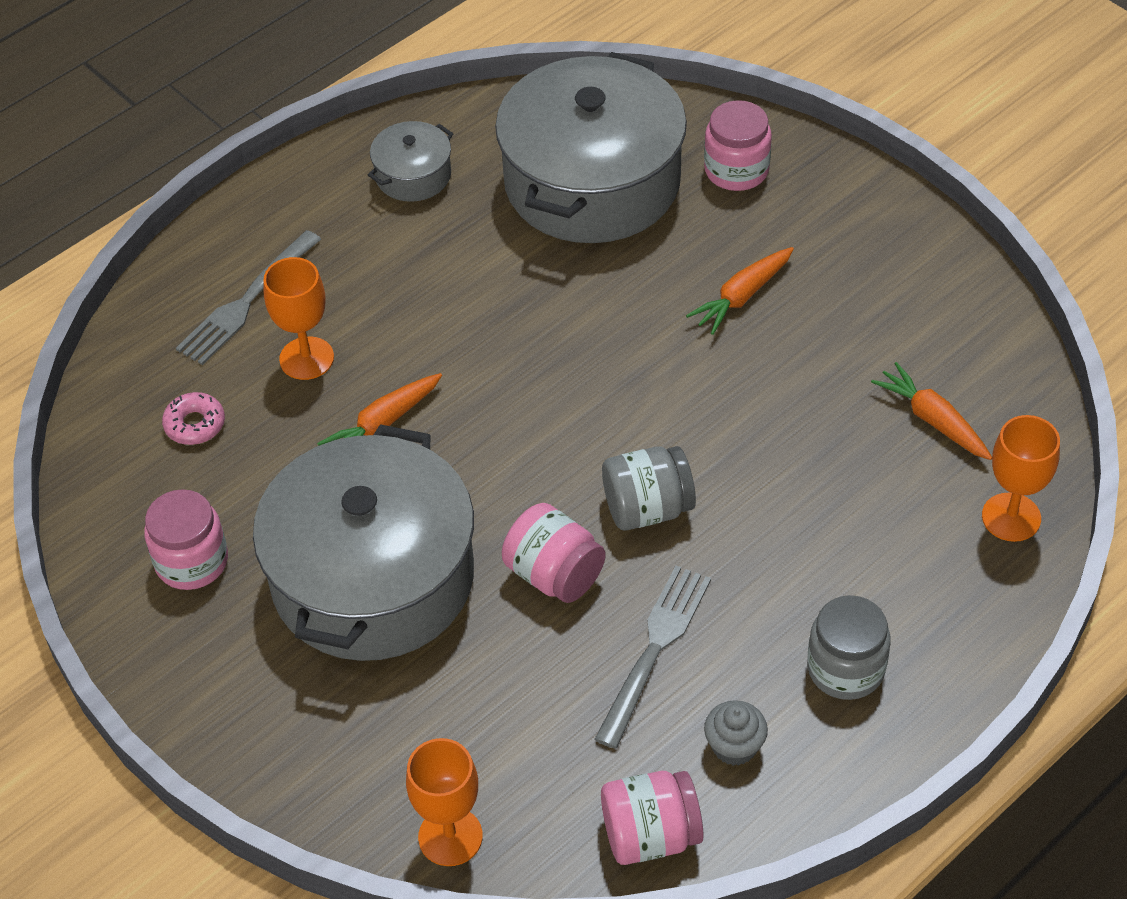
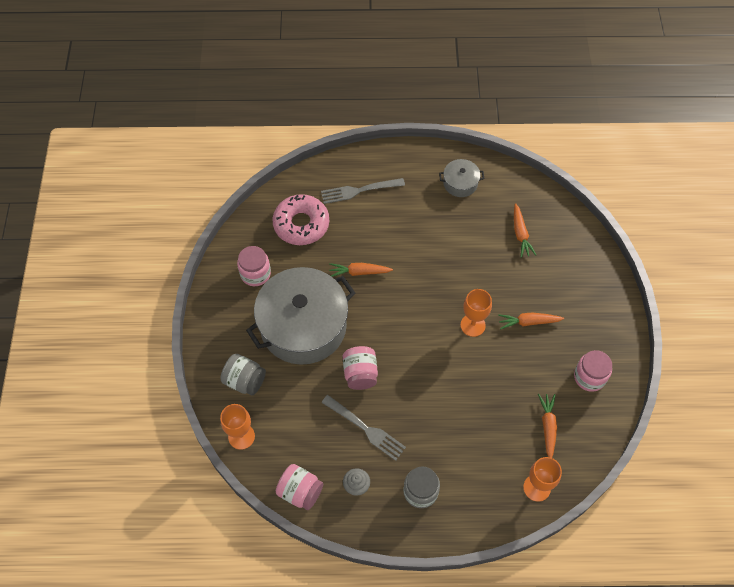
camera: 40 degrees right, 10 degrees up
pink donut [162,392,225,445] -> pink donut [272,194,329,245], size x2.15
orange goblet [263,257,334,380] -> orange goblet moved to [461,289,492,337]
grey pot [495,52,687,243] -> orange carrot [514,203,536,258]
grey fork [594,566,711,749] -> grey fork turned 60 degrees clockwise [321,395,406,461]
grey jar [602,446,696,530] -> grey jar moved to [220,354,266,395]
pink jar [704,100,772,191] -> pink jar moved to [574,350,612,392]

